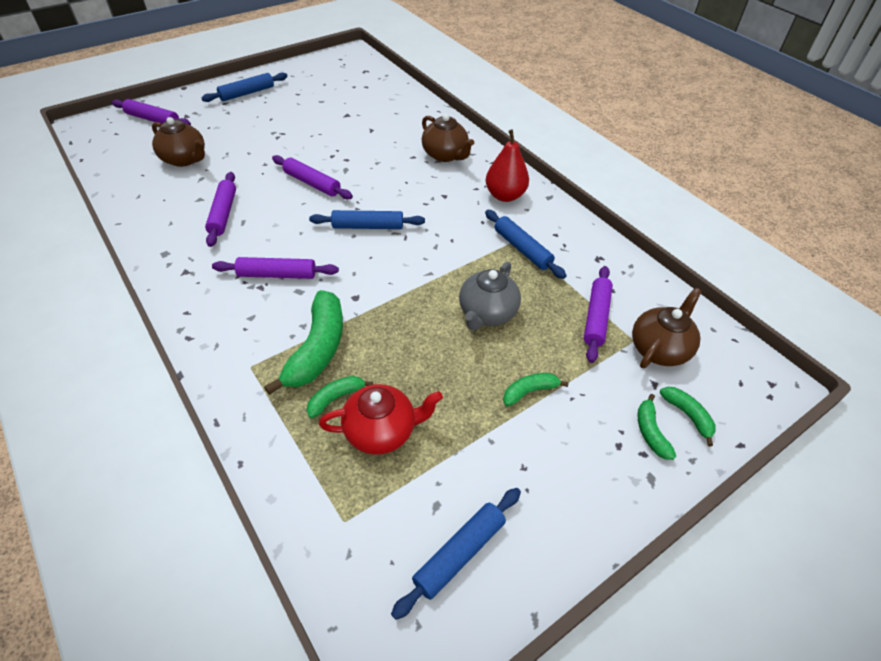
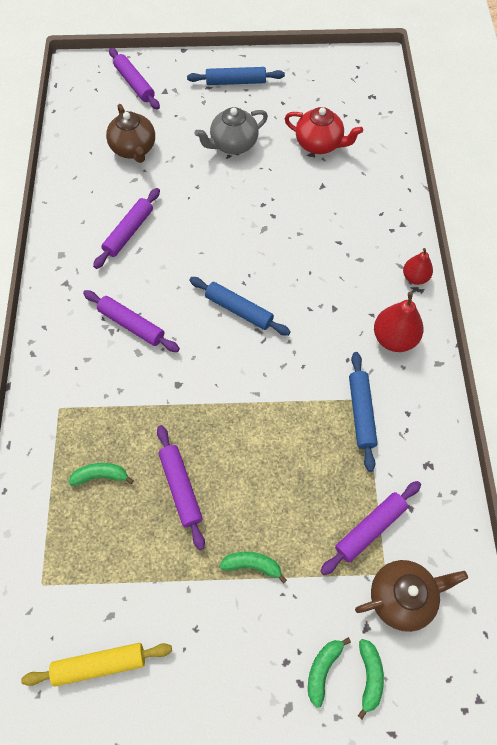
camera: 35 degrees right, 15 degrees up
green banana [264,290,343,395] -> none
purple rolling pin [272,155,353,199] -> purple rolling pin moved to [157,425,205,550]
red teapot [319,384,443,455] -> red teapot moved to [284,107,363,154]
blue rolling pin [391,488,521,620] -> yellow rolling pin [21,643,172,687]
brown teapot [422,114,474,162] -> none
grey teapot [459,262,521,330] -> grey teapot moved to [194,107,268,154]
none -> red pear [403,248,433,285]

